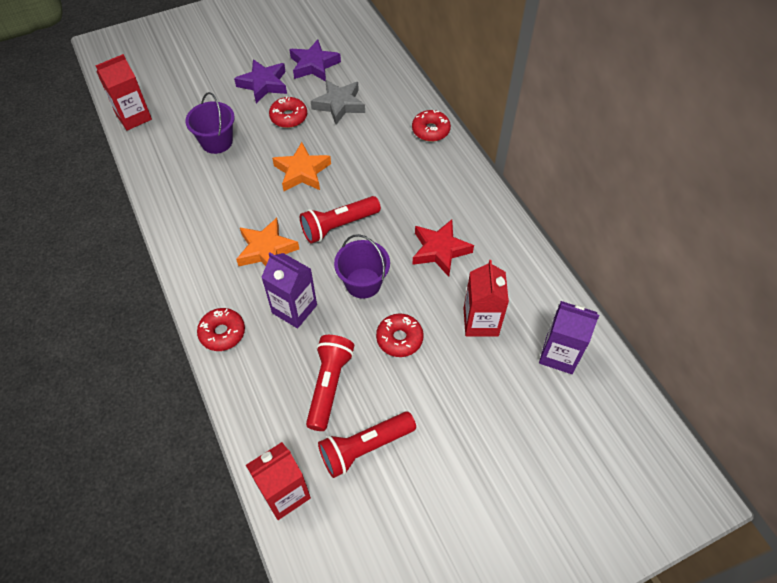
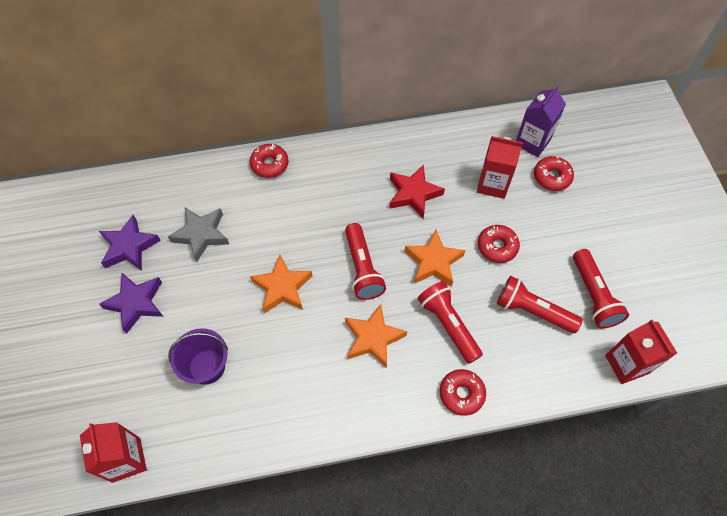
camera: 75 degrees left, 5 degrees up
purple carton [261,253,317,328] -> red flashlight [418,281,483,364]
red donut [269,96,307,128] -> red donut moved to [534,156,574,191]
purple bucket [334,234,390,299] -> orange star [404,230,465,287]

